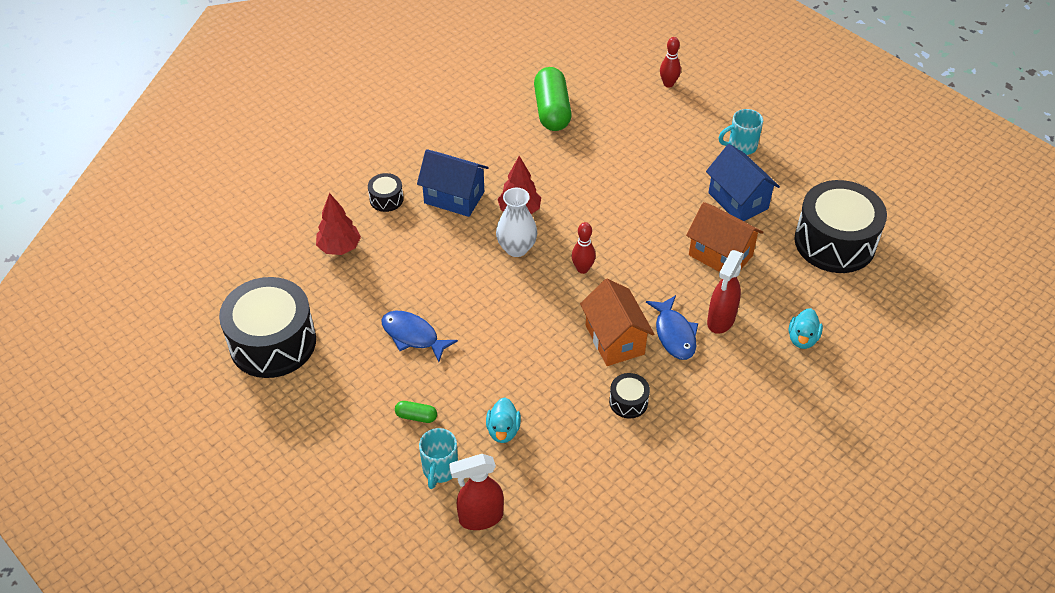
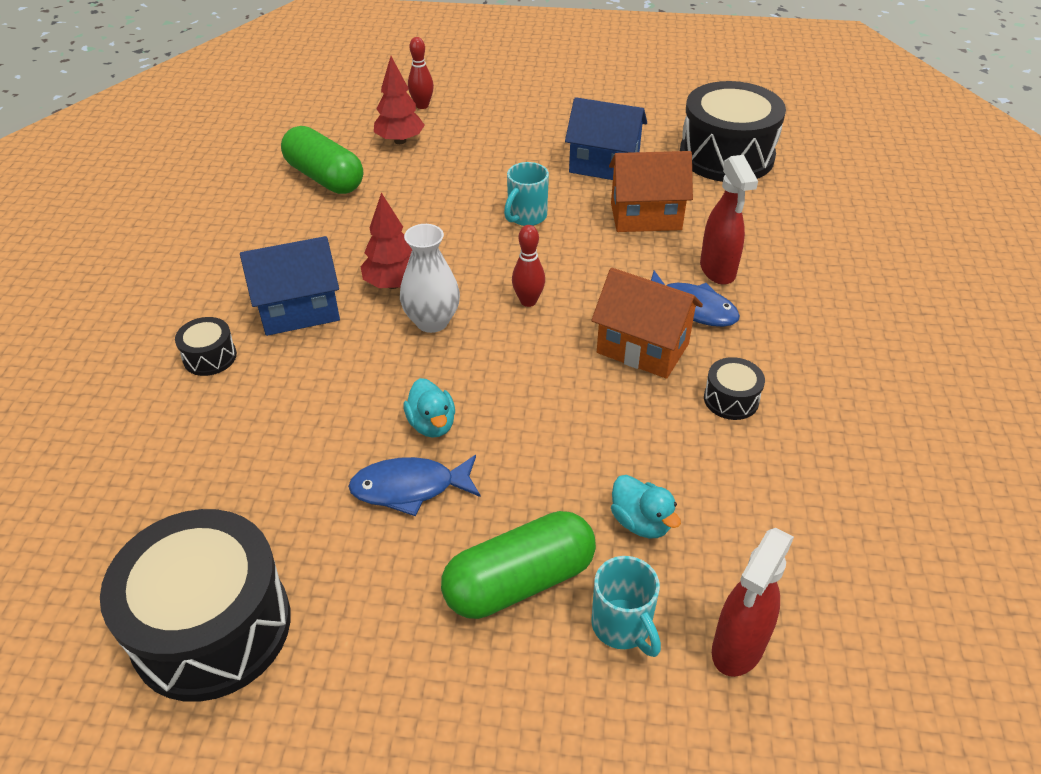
camera: 40 degrees left, 5 degrees down
red tree [316,193,361,255] -> red tree moved to [374,56,425,144]
green capsule [395,401,437,423] -> green capsule [441,511,596,619], size x2.25
turquoise mug [718,109,763,155] -> turquoise mug moved to [504,162,549,226]
turquoise duck [789,308,823,349] -> turquoise duck moved to [403,378,455,438]

